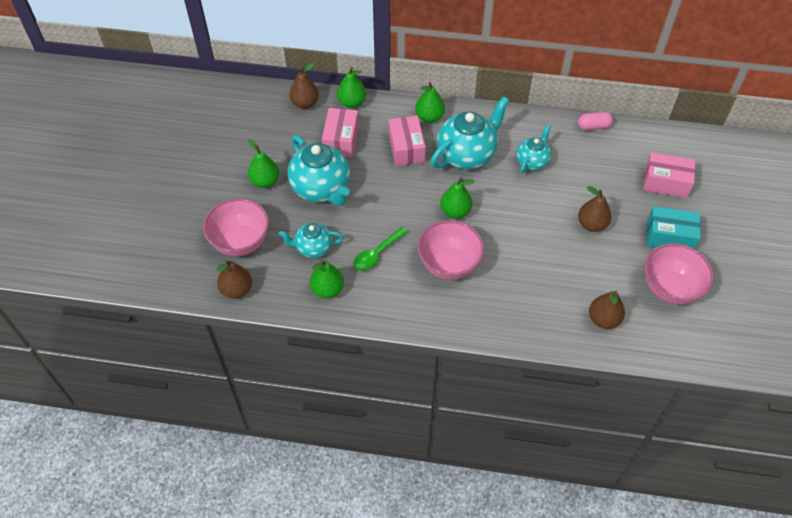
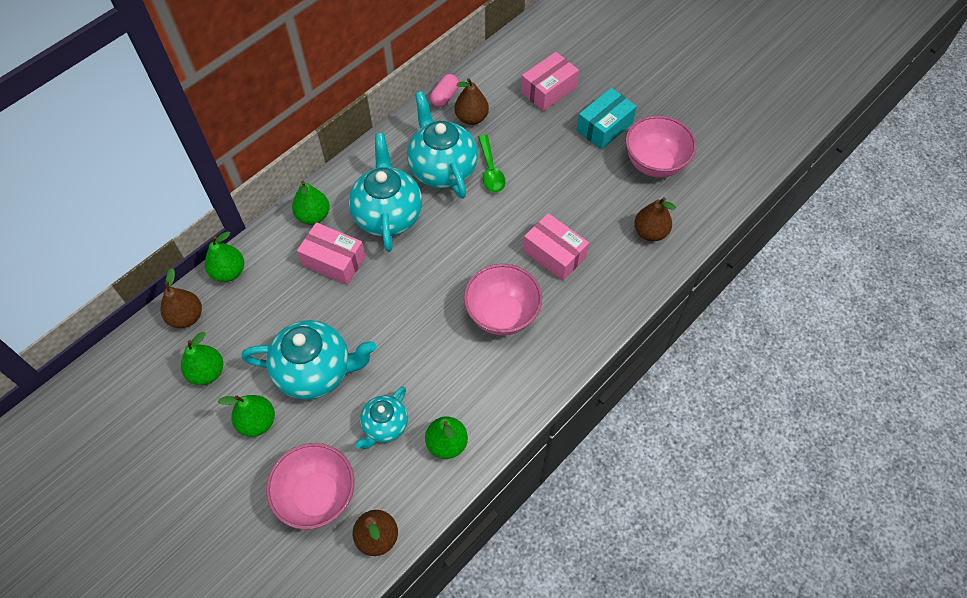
camera: 55 degrees left, 5 degrees up
pink box [322,108,359,157] -> pink box moved to [523,213,589,281]
green spoon [353,227,408,271] -> green spoon moved to [478,134,505,193]
green pear [440,178,474,219] -> green pear moved to [181,331,223,385]
turquoise teapot [516,125,552,173] -> turquoise teapot [407,91,478,199], size x1.74
brown pear [578,186,612,232] -> brown pear moved to [455,78,489,125]

